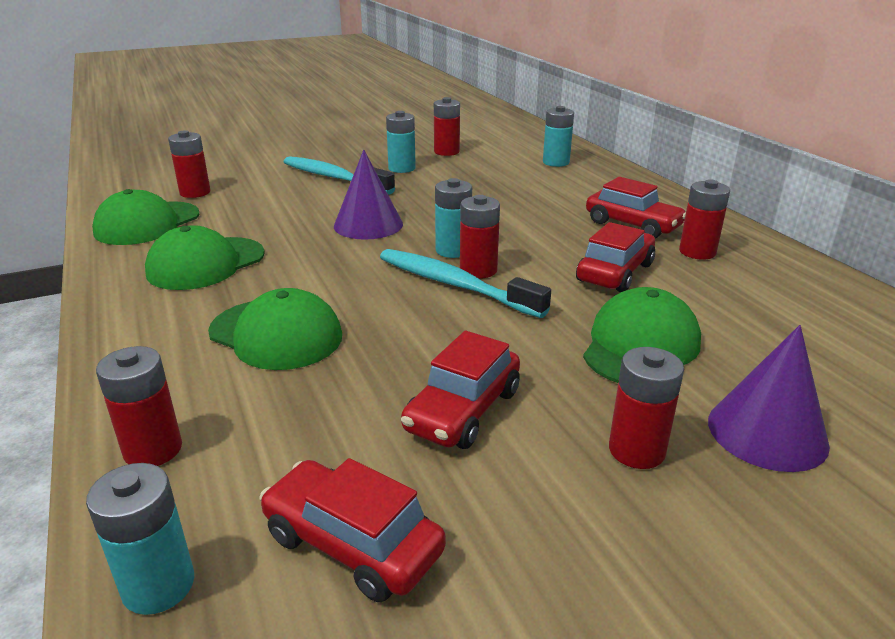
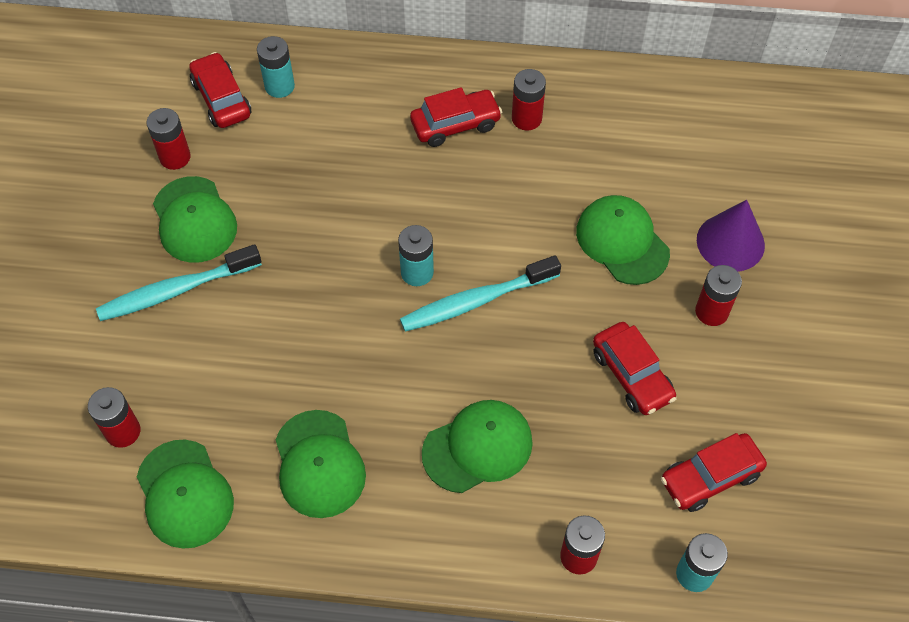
camera: 60 degrees left, 30 degrees up
purple cone [334,150,403,240] -> none
turquoise battery [386,111,416,173] -> green cap [153,176,237,263]
red battery [460,195,500,279] -> none
red car [576,222,655,292] -> red car moved to [189,52,251,128]

